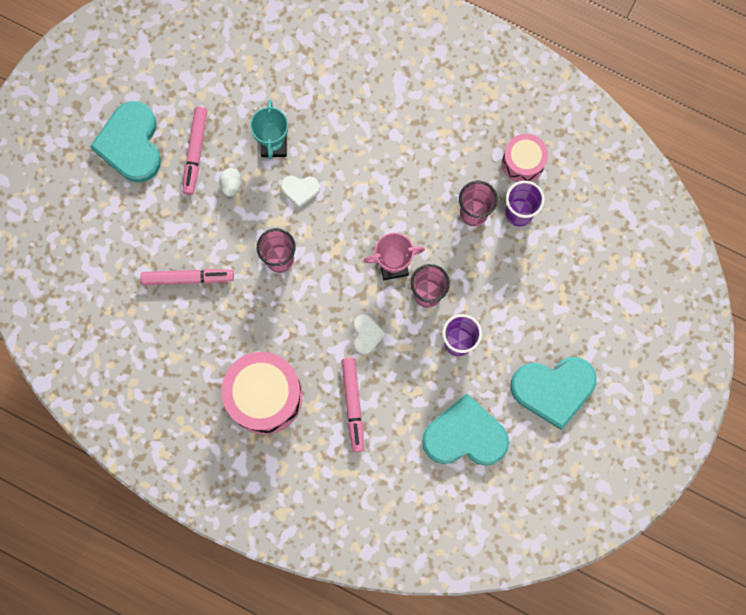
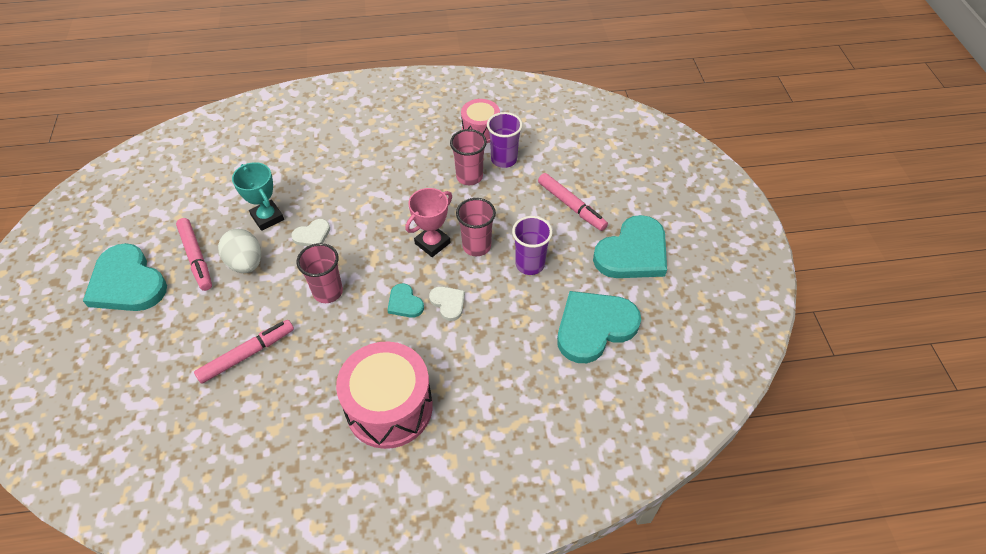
camera: 35 degrees left, 25 degrees down
white egg [219,168,242,197] -> white egg [218,229,261,273], size x1.72
pink marker [341,358,364,452] -> pink marker moved to [538,173,608,231]
none -> turquoise heart [387,283,424,318]

